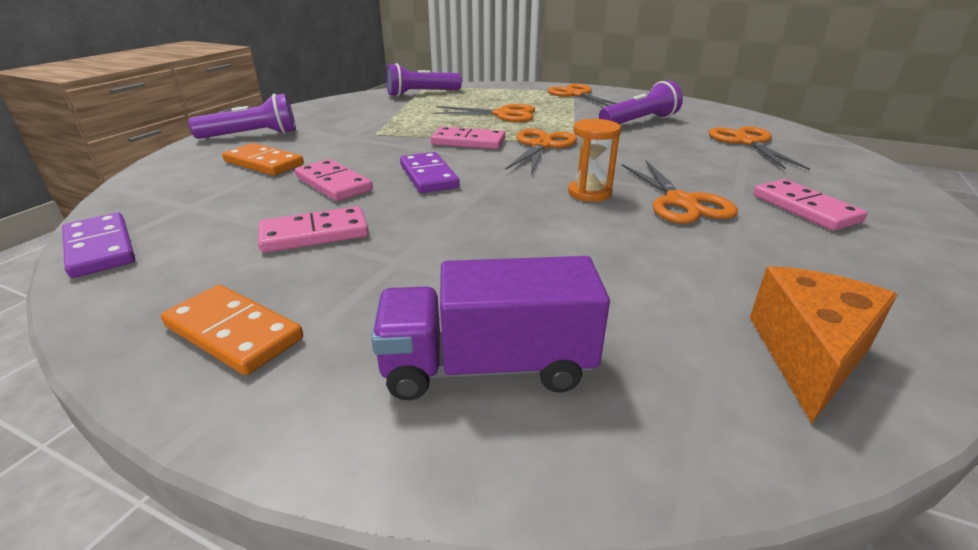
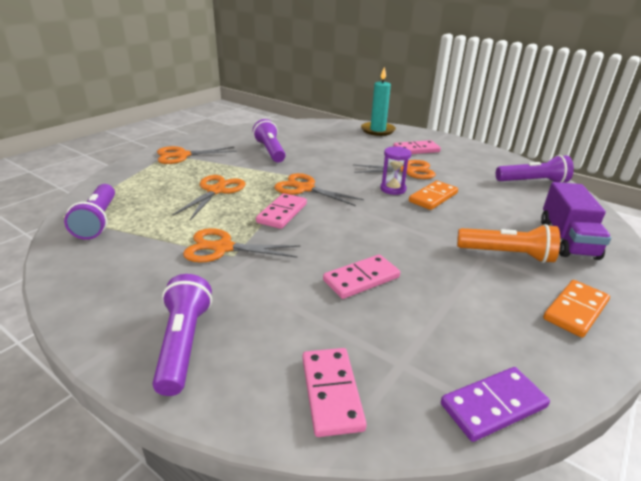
camera: 80 degrees left, 0 degrees up
orange domino [222,143,304,176] -> orange domino moved to [409,181,458,210]
pink domino [258,206,369,253] -> pink domino moved to [303,348,367,437]
purple domino [400,152,460,193] -> none
orange hourglass [568,119,621,202] -> purple hourglass [380,146,411,195]
orange scissors [708,126,810,170] -> orange scissors moved to [183,228,300,263]
orange cheese [750,266,898,424] -> purple flashlight [496,155,574,183]
none -> turquoise candle [361,66,396,136]
none -> orange flashlight [457,224,560,263]

